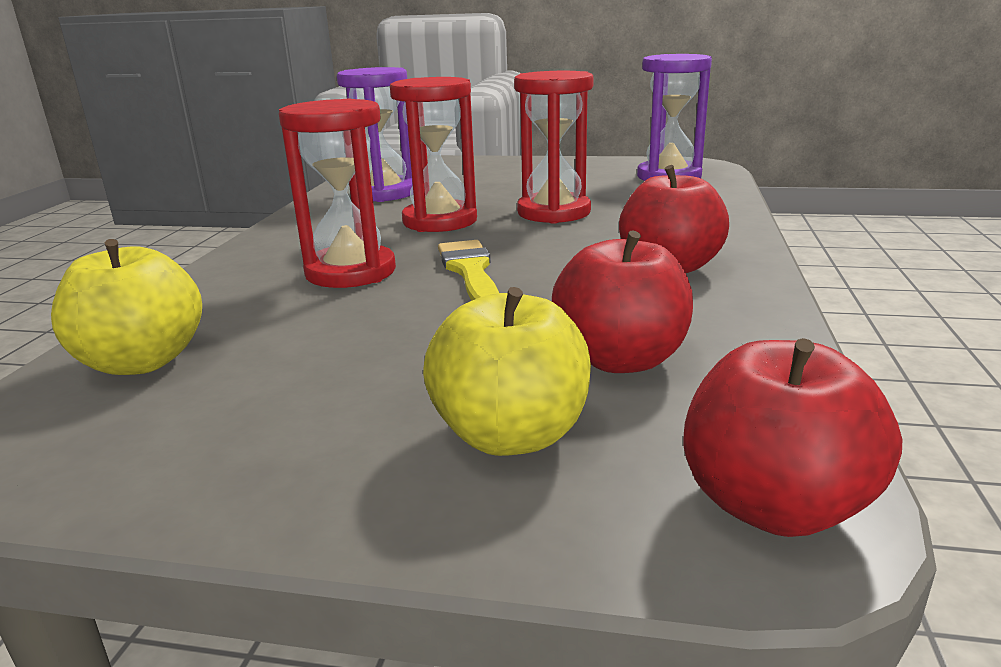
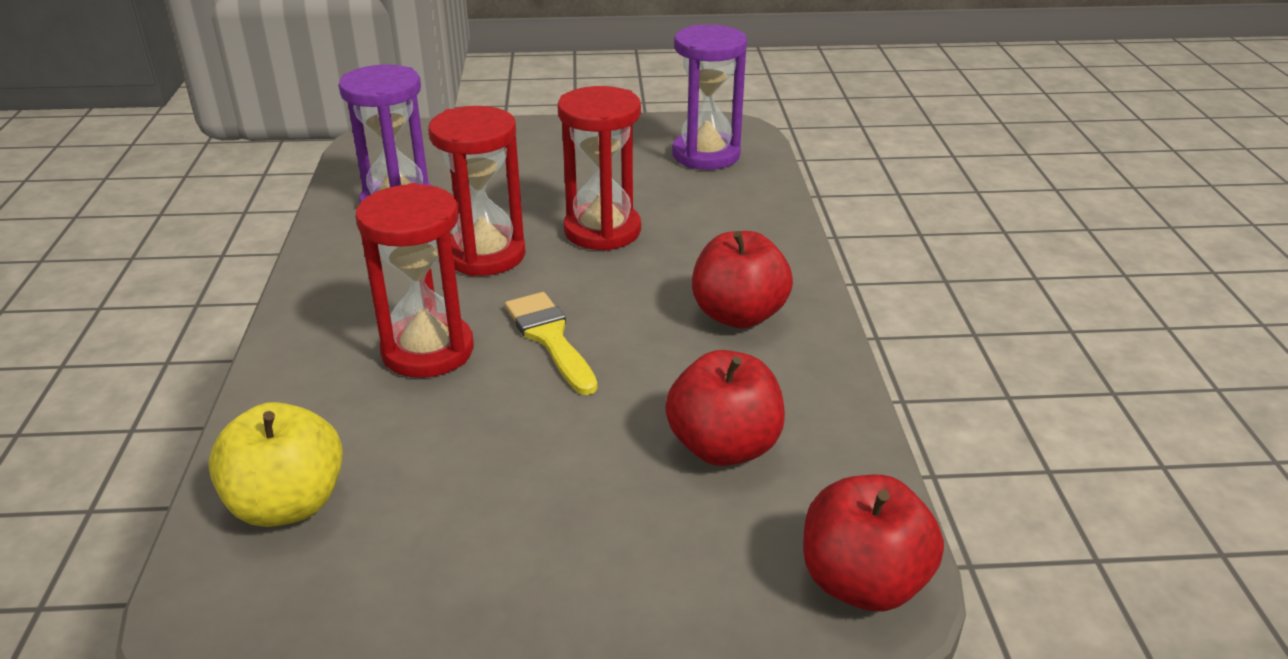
camera: 15 degrees left, 10 degrees up
yellow apple [423,287,591,456] -> none

